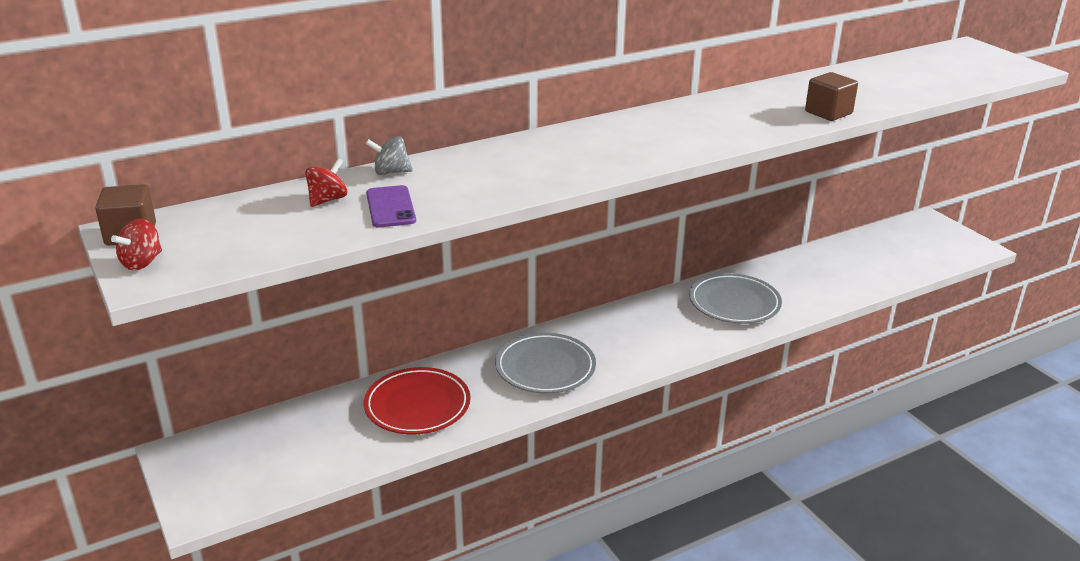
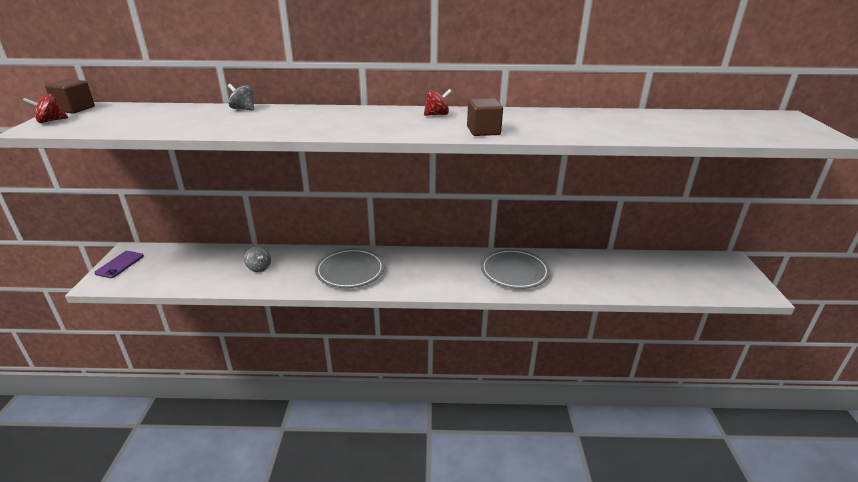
camera: 30 degrees right, 0 degrees up
red spinning top [305,158,347,207] -> red spinning top moved to [424,89,452,116]
red plate [364,367,470,435] -> grey spinning top [244,247,271,272]
purple phone [366,185,416,227] -> purple phone moved to [94,251,144,278]
brown cube [805,72,858,121] -> brown cube moved to [467,98,503,136]

